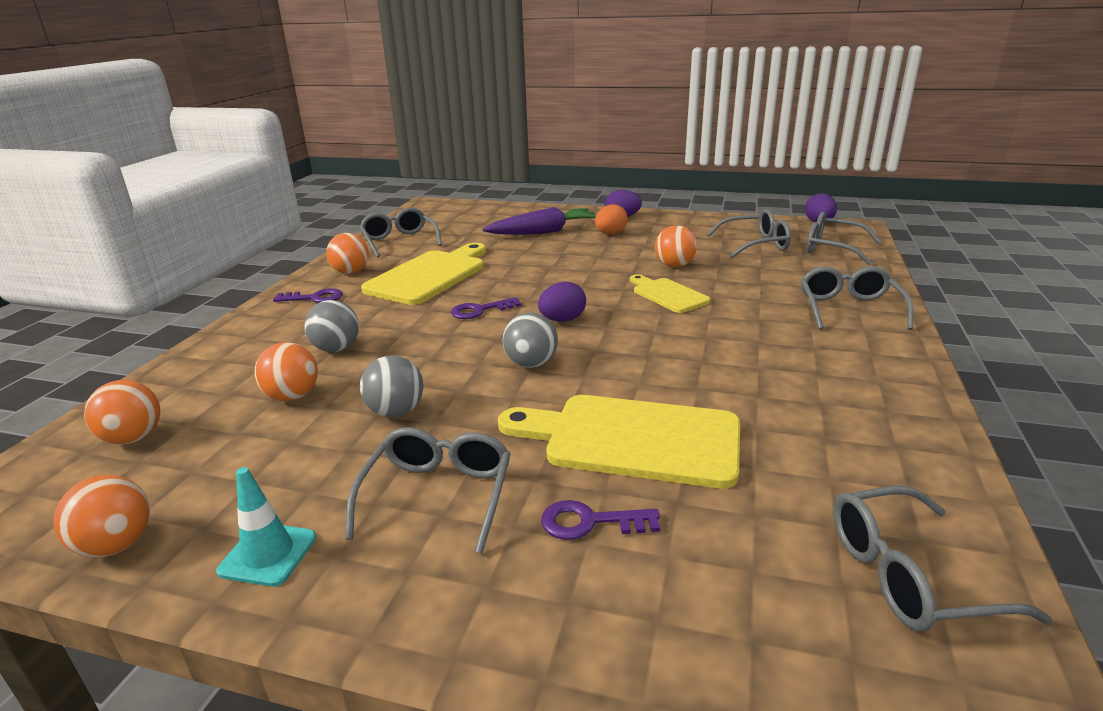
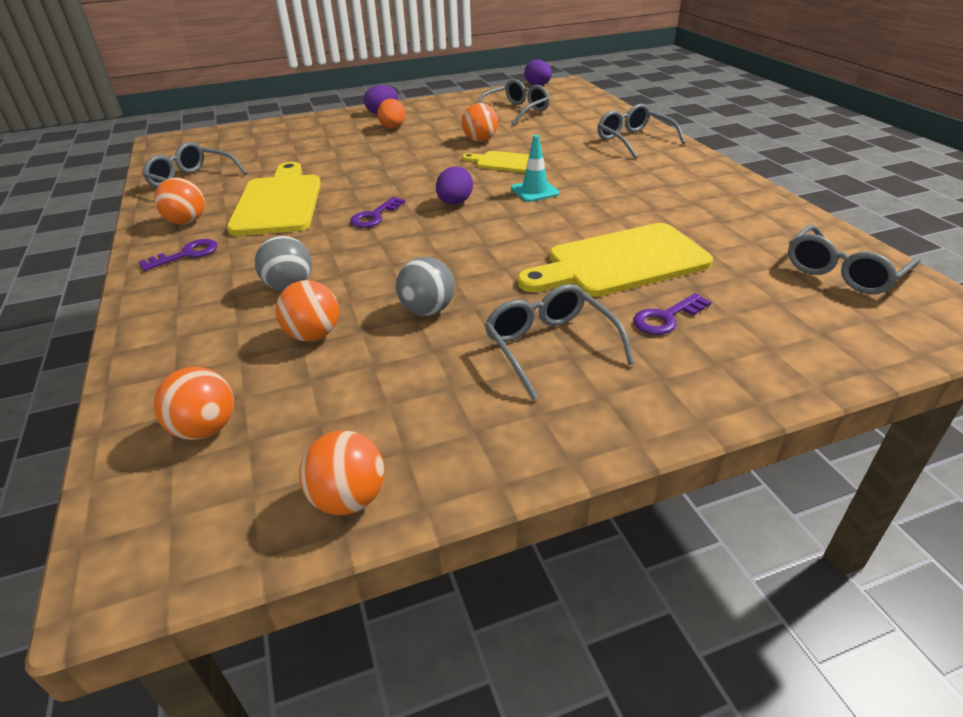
camera: 35 degrees left, 10 degrees up
turquoise traffic cone [216,467,316,586] -> turquoise traffic cone moved to [511,135,560,202]
purple carrot [483,207,596,235] -> none
grey ball [503,312,558,368] -> none
grey glasses [807,212,882,266] -> none

